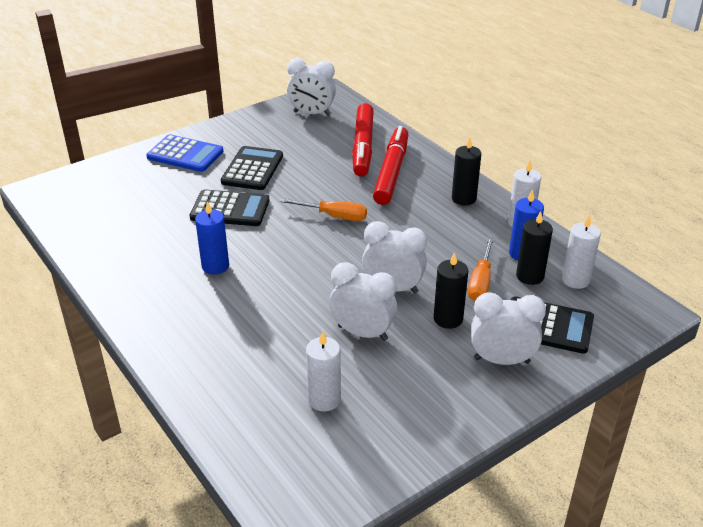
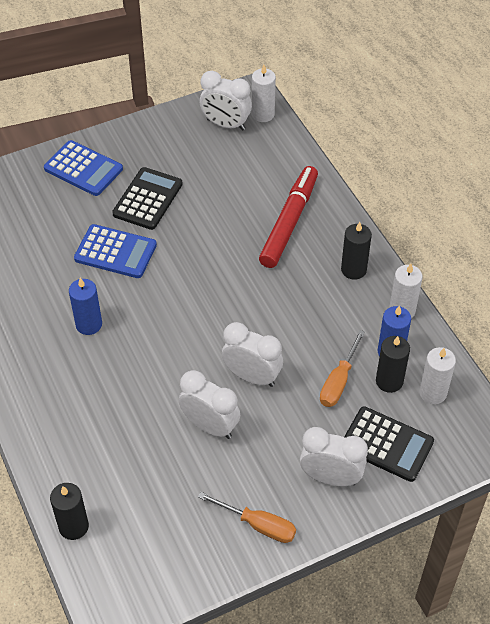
camera: 10 degrees right, 15 degrees up
black calculator [189,189,269,226] -> blue calculator [74,224,157,278]
orange screwdriver [280,198,367,221] -> orange screwdriver moved to [198,492,296,543]
white candle [306,331,341,412] -> white candle moved to [252,65,276,122]
red marker [352,103,374,177] -> none
black candle [434,252,468,329] -> black candle moved to [50,483,89,540]

